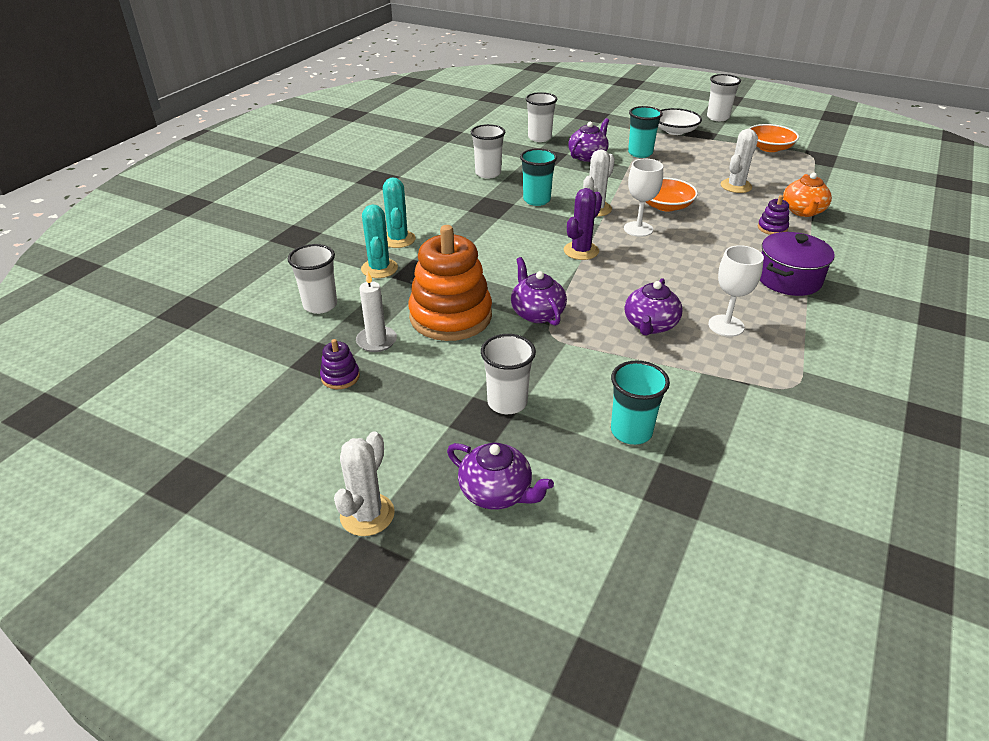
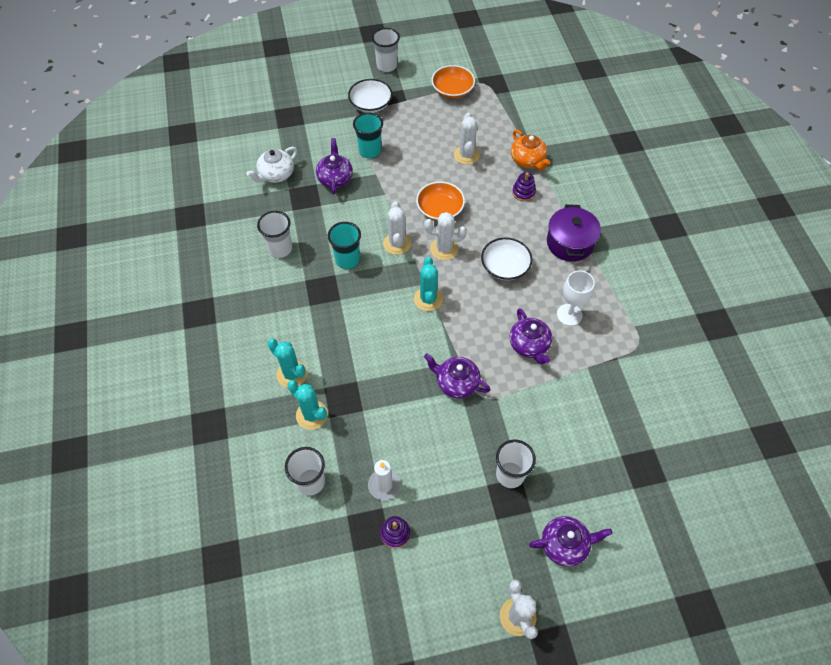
camera: 40 degrees left, 20 degrees up
orange stacking toy [408,225,492,341] -> none
white cup [526,92,557,142] -> white teapot [246,147,297,183]
purple cactus [564,188,602,260] -> turquoise cactus [414,257,443,311]
turquoise cup [611,360,670,445] -> none
white goblet [624,159,663,237] -> white cactus [424,212,467,260]
none -> white bowl [481,237,532,280]

